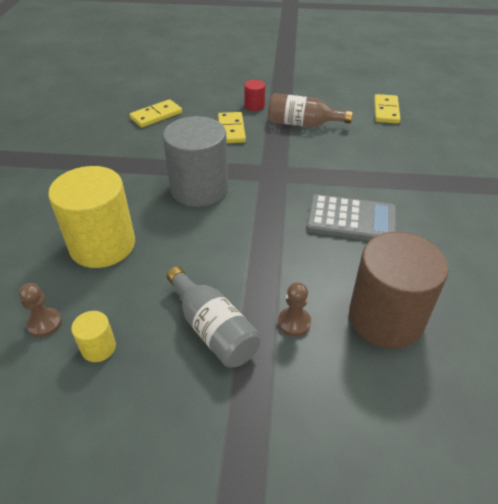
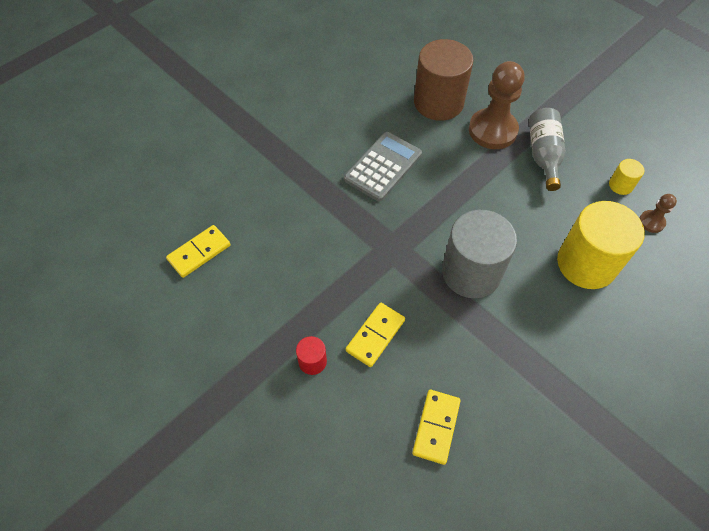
camera: 140 degrees left, 15 degrees up
yellow domino [130,99,182,127] -> yellow domino turned 75 degrees counterclockwise [412,390,461,465]
brown bottle [268,93,353,127] -> none
brown pawn [278,282,311,337] -> brown pawn [469,61,525,149], size x2.13
grey calculator [306,194,397,240] -> grey calculator turned 75 degrees clockwise [344,132,422,201]

